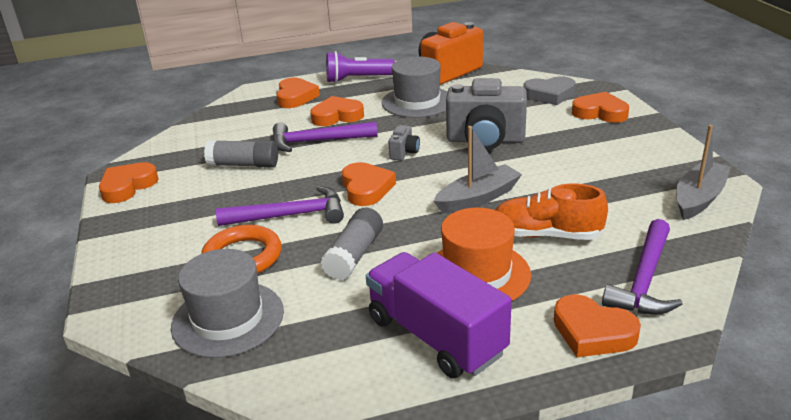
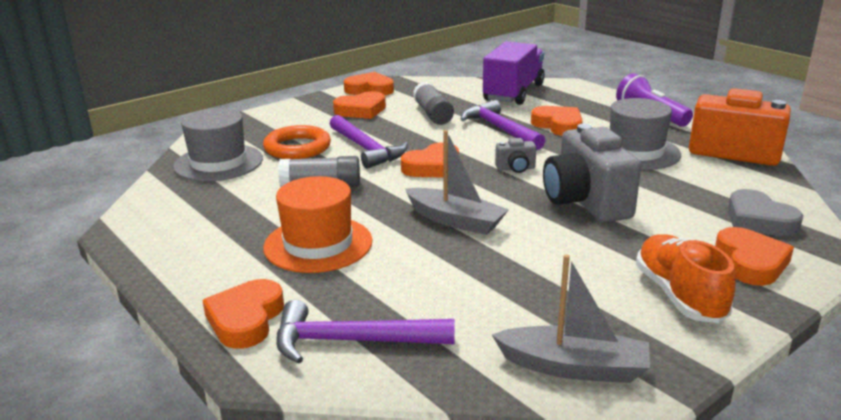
camera: 65 degrees right, 5 degrees down
orange heart [277,78,320,108] -> orange heart moved to [333,91,386,119]
purple truck [366,252,512,378] -> purple truck moved to [483,41,545,105]
orange shoe [496,184,608,240] -> orange shoe moved to [636,234,736,323]

